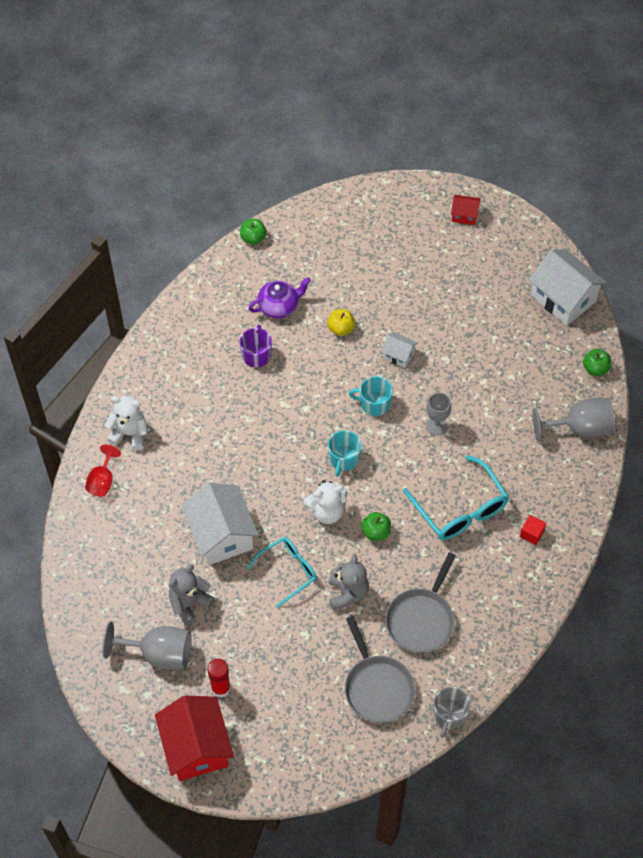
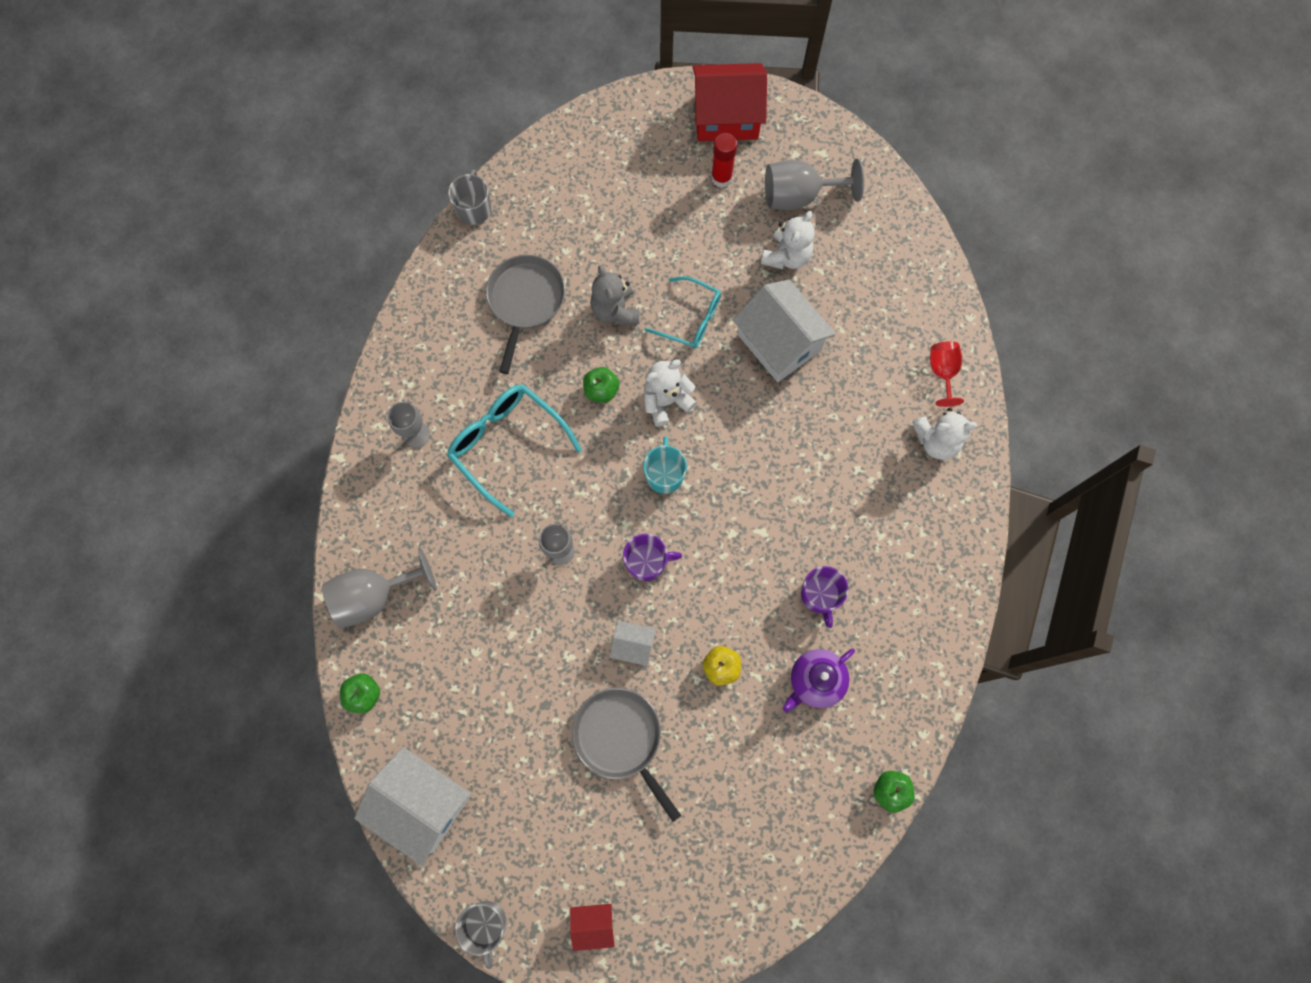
camera: 165 degrees right, 15 degrees up
red house [155,696,234,781] -> red house turned 60 degrees counterclockwise [692,63,767,141]
grey teddy bear [169,565,215,625] -> white teddy bear [761,211,814,269]
turquoise glasses [248,537,316,607] -> turquoise glasses turned 105 degrees counterclockwise [645,276,721,349]
grey pan [345,616,415,723] -> grey pan moved to [572,688,681,822]
turquoise mug [349,376,393,416] -> purple mug [623,534,682,581]
red cube [520,515,546,545] -> grey goblet [387,402,430,448]
none -> grey mug [455,901,507,969]

